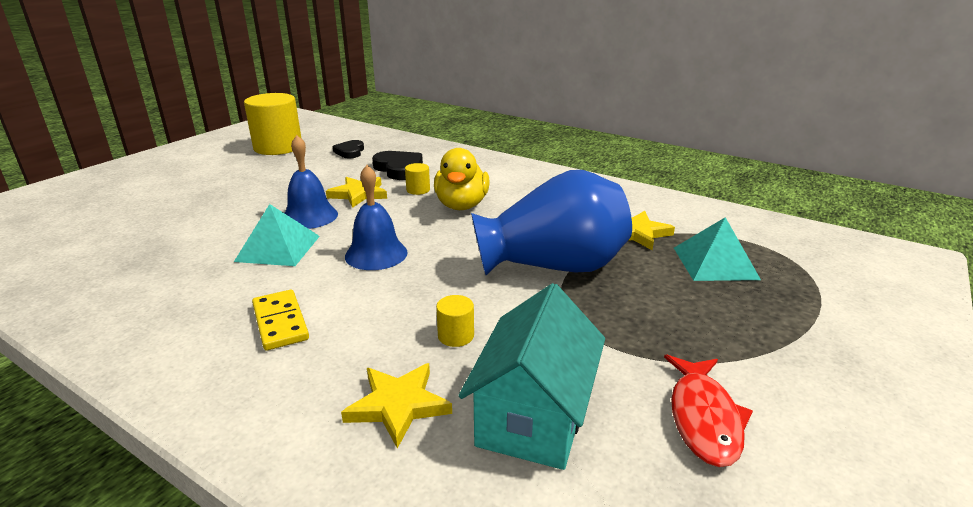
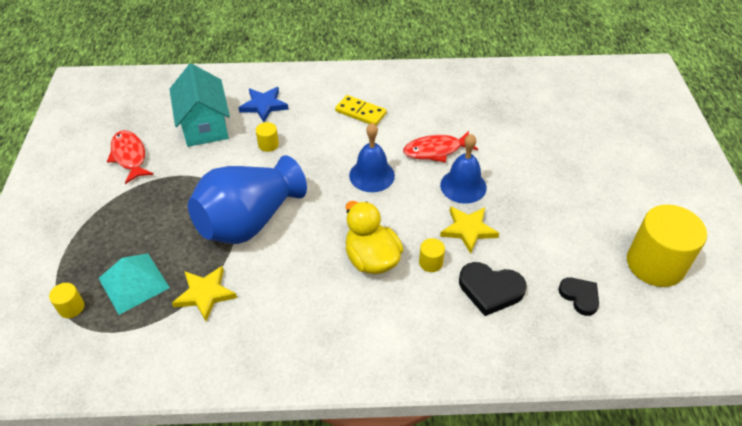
camera: 145 degrees right, 20 degrees up
turquoise pyramid [234,204,320,266] -> red fish [403,131,478,163]
yellow star [341,363,452,449] -> blue star [239,87,289,122]
none -> yellow cylinder [49,283,84,318]

